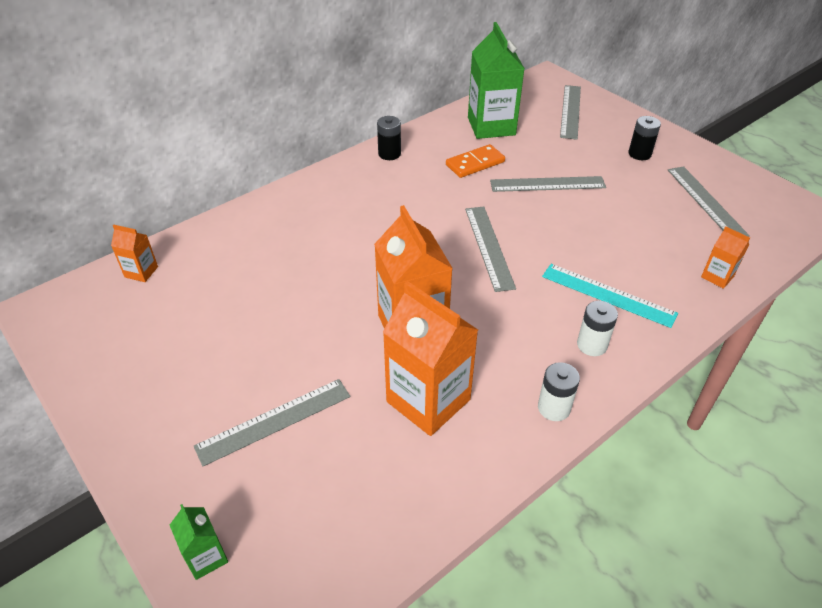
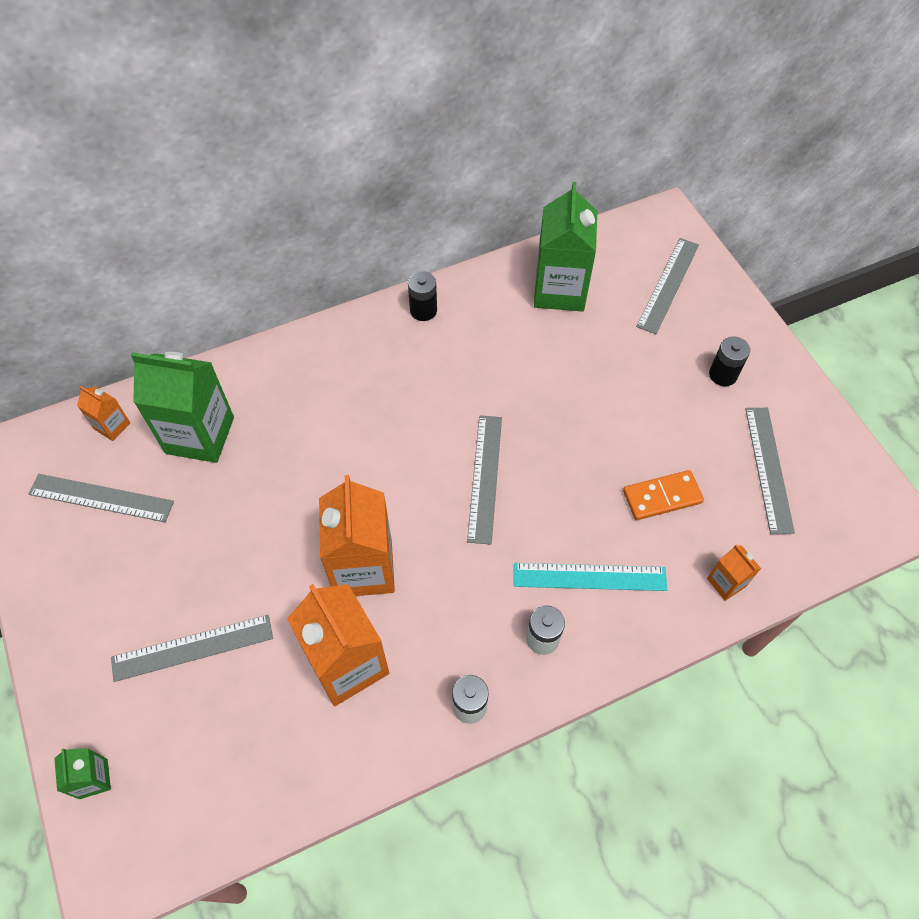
camera: 15 degrees right, 15 degrees up
orange domino [446,144,505,178] -> orange domino moved to [623,470,704,520]
grey ruler [490,176,606,192] -> grey ruler moved to [29,474,174,522]
turquoise ruler [542,264,678,328] -> turquoise ruler turned 45 degrees counterclockwise [514,563,667,591]
none -> green carton [131,352,234,463]

